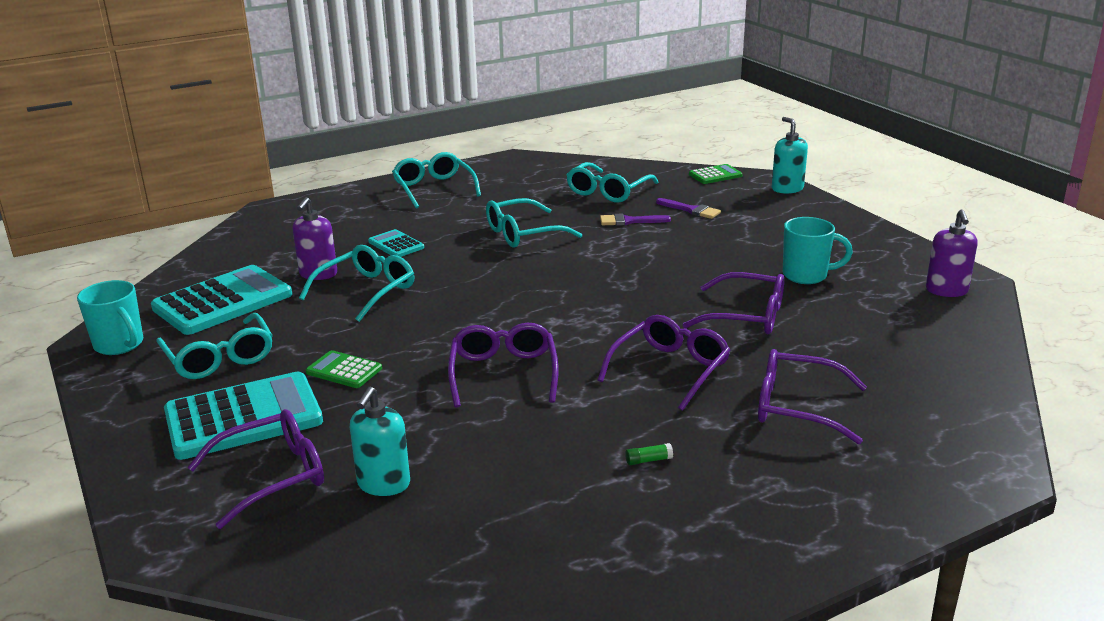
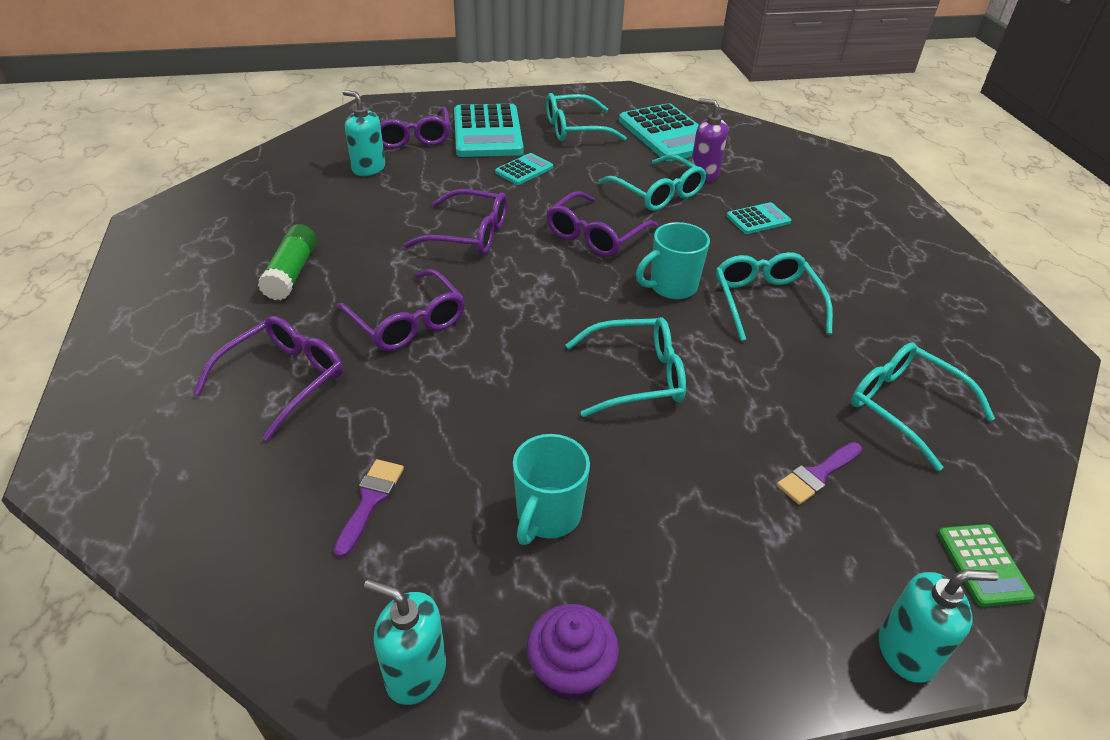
camera: 105 degrees right, 15 degrees up
turquoise mug [77,280,143,355] -> turquoise mug moved to [636,222,710,299]
green calculator [306,350,382,388] -> turquoise calculator [495,153,553,185]
turquoise glasses [392,152,481,209] -> turquoise glasses moved to [566,317,686,417]
purple brush [600,214,671,226] -> purple brush moved to [334,459,404,558]
green glue stick [625,443,673,465] -> green glue stick [258,224,317,300], size x2.37
purple glasses [682,272,784,334] -> purple glasses moved to [547,191,658,257]
purple soap dispenser [926,210,978,297] -> turquoise soap dispenser [364,579,446,705]
none -> purple cupcake [527,604,619,701]

